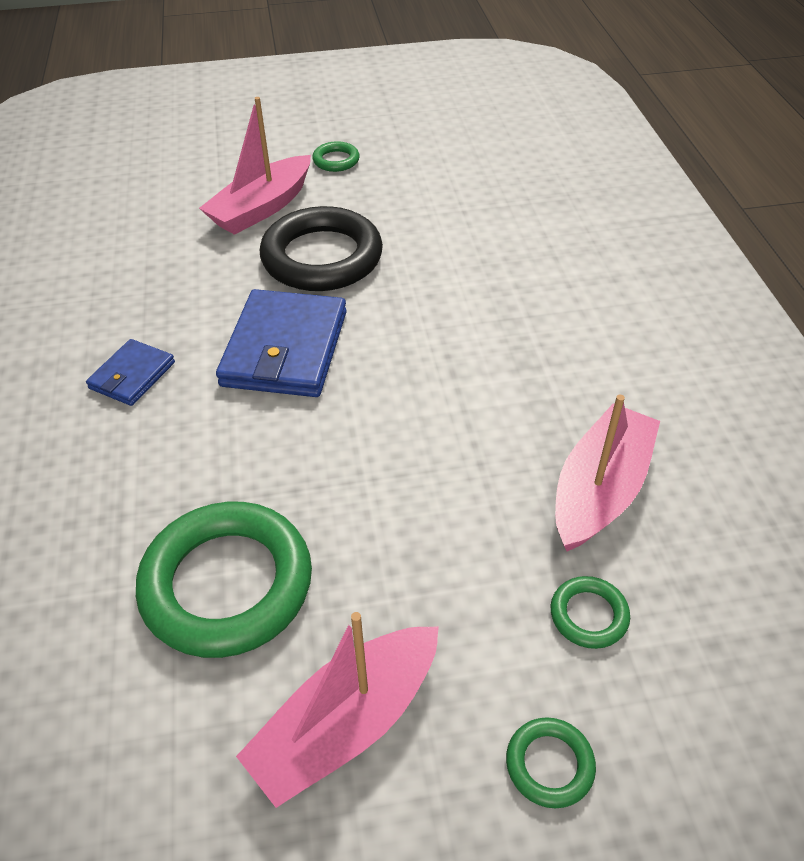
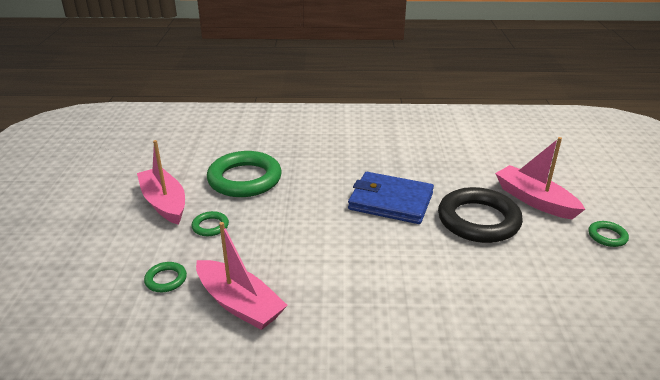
camera: 100 degrees right, 15 degrees down
blue wallet [86,339,175,406] -> none
green ring [506,717,596,808] -> green ring moved to [192,211,229,236]

